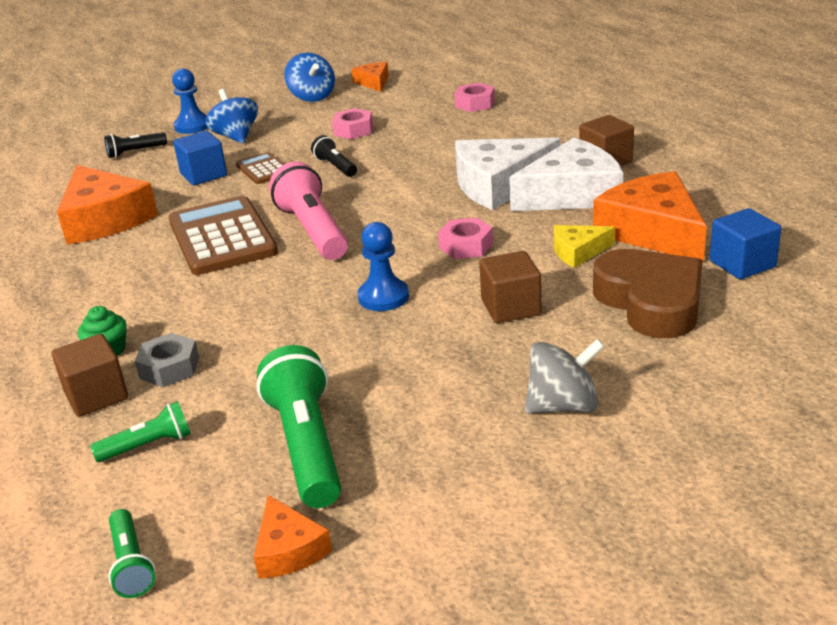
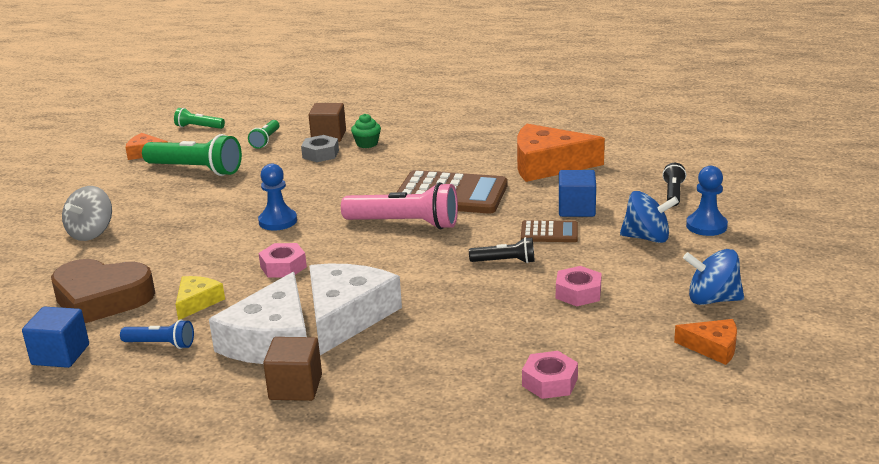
camera: 125 degrees right, 5 degrees down
brown cube [479,251,541,323] -> none
orange cheese [593,171,707,263] -> blue flashlight [120,319,194,349]

